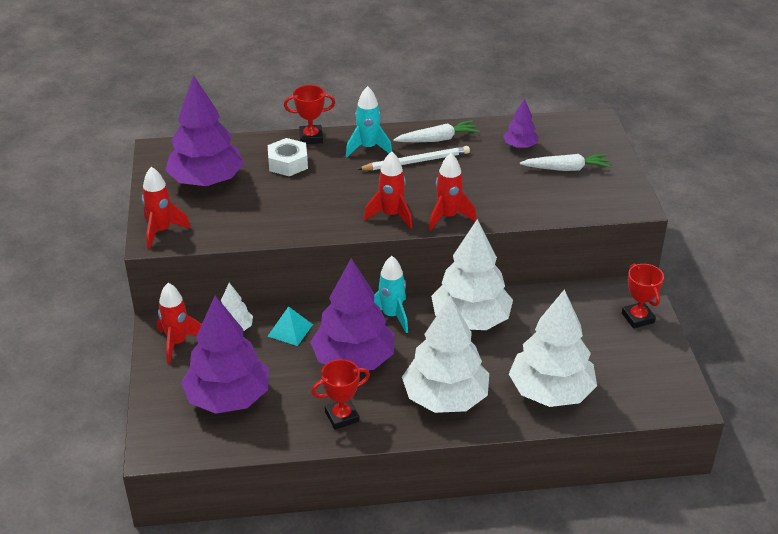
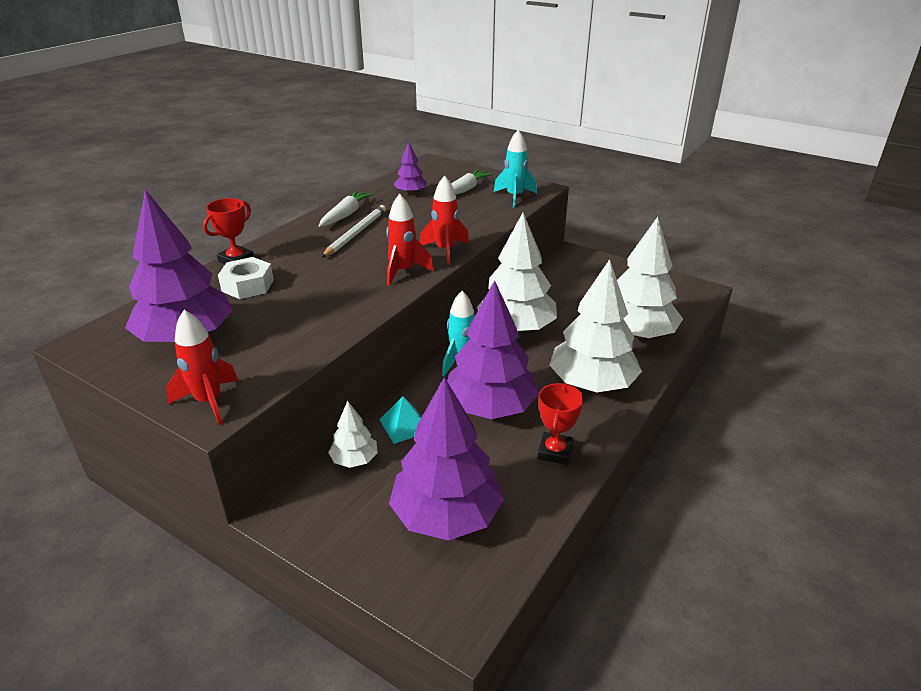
camera: 50 degrees left, 5 degrees down
red rocket [157,283,202,364] -> none
turquoise rocket [346,86,392,157] -> turquoise rocket moved to [494,130,537,207]
red trophy [622,264,664,328] -> none

